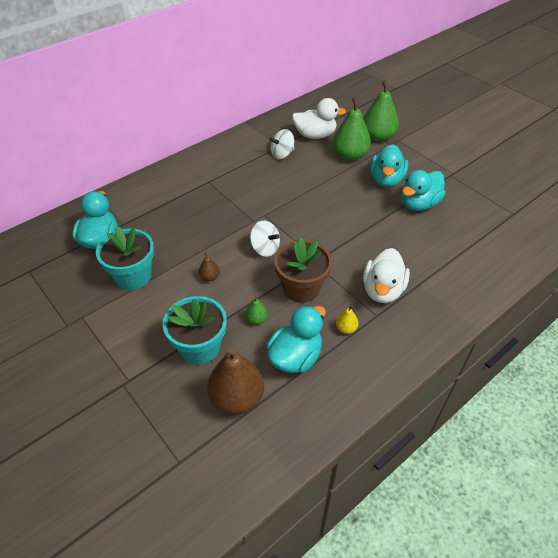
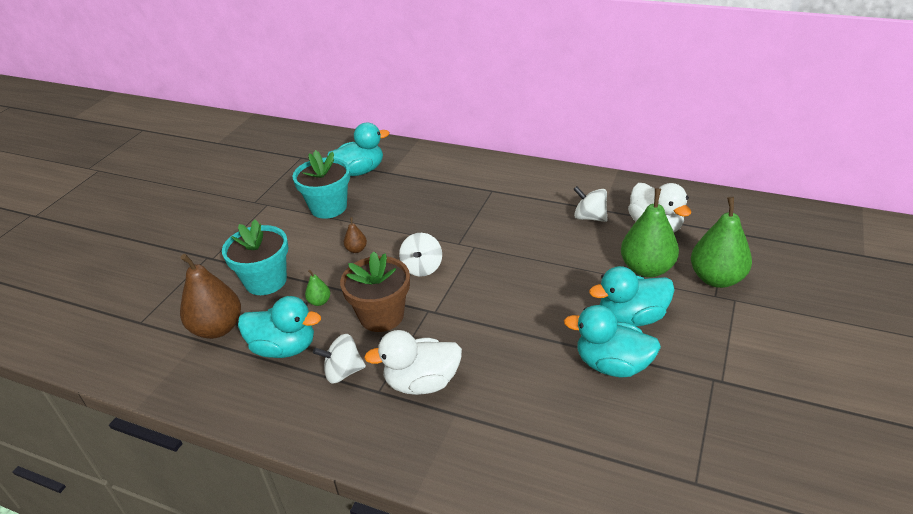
camera: 65 degrees right, 10 degrees down
yellow pear [336,305,358,334] -> white spinning top [313,334,366,384]

